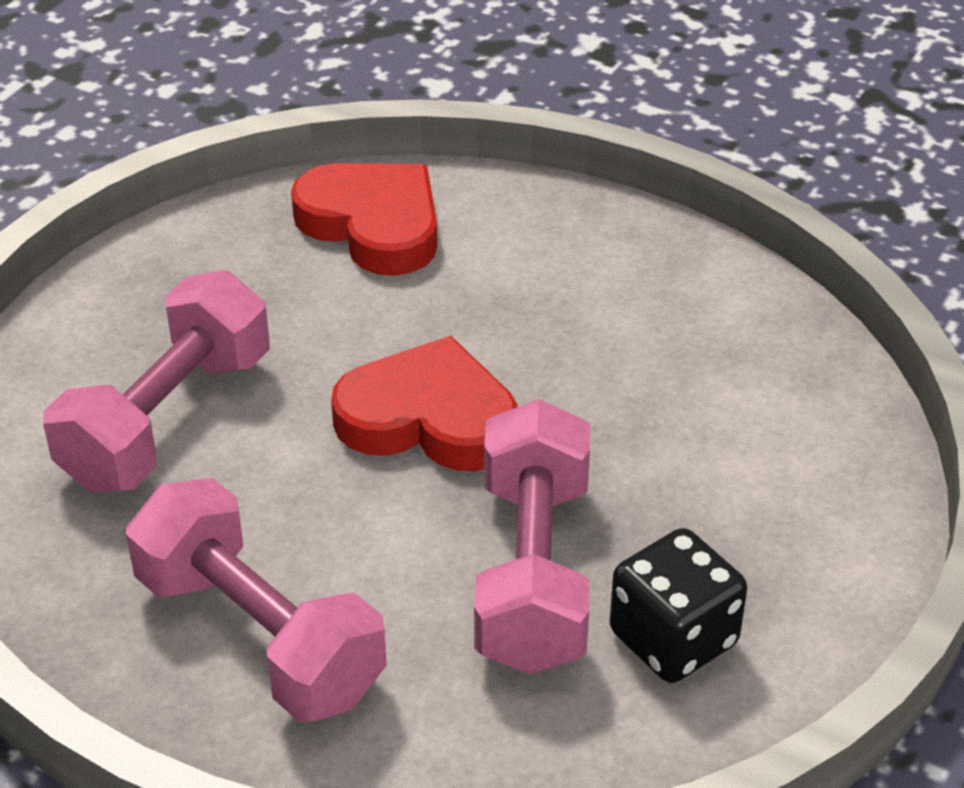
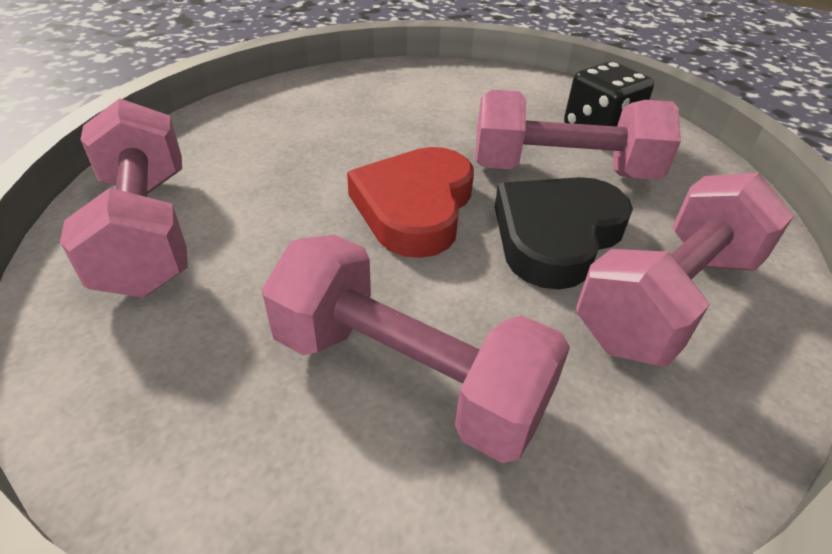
camera: 90 degrees left, 0 degrees up
red heart [291,163,437,276] -> pink dumbbell [60,98,188,298]
none -> black heart [495,177,633,290]

